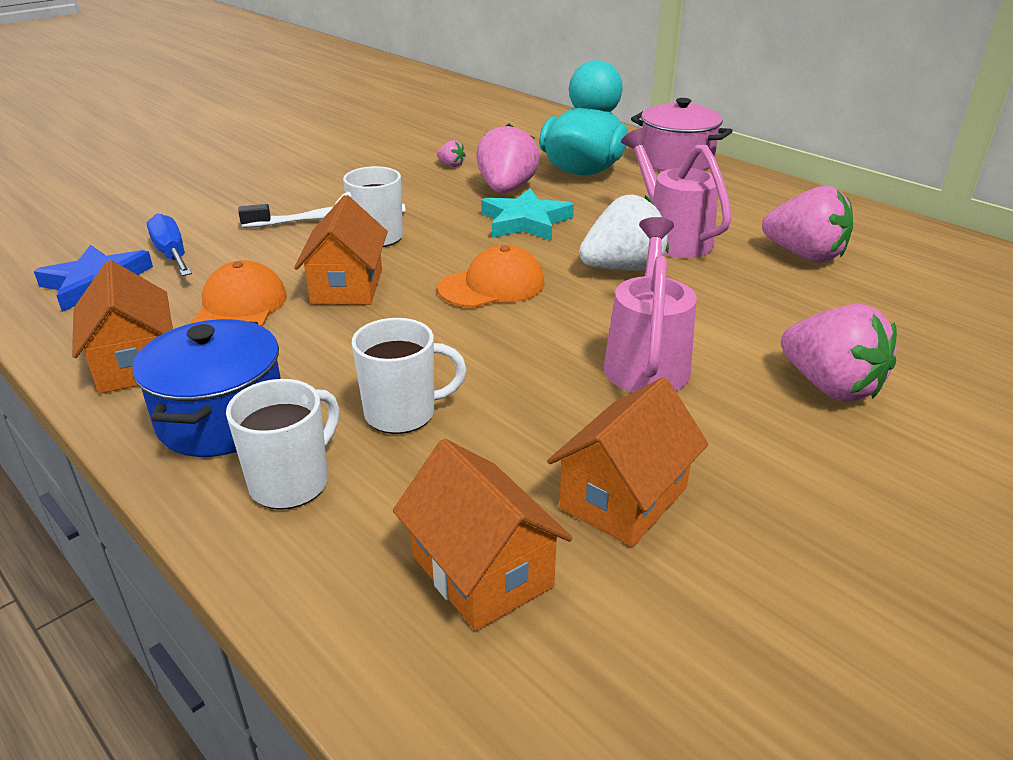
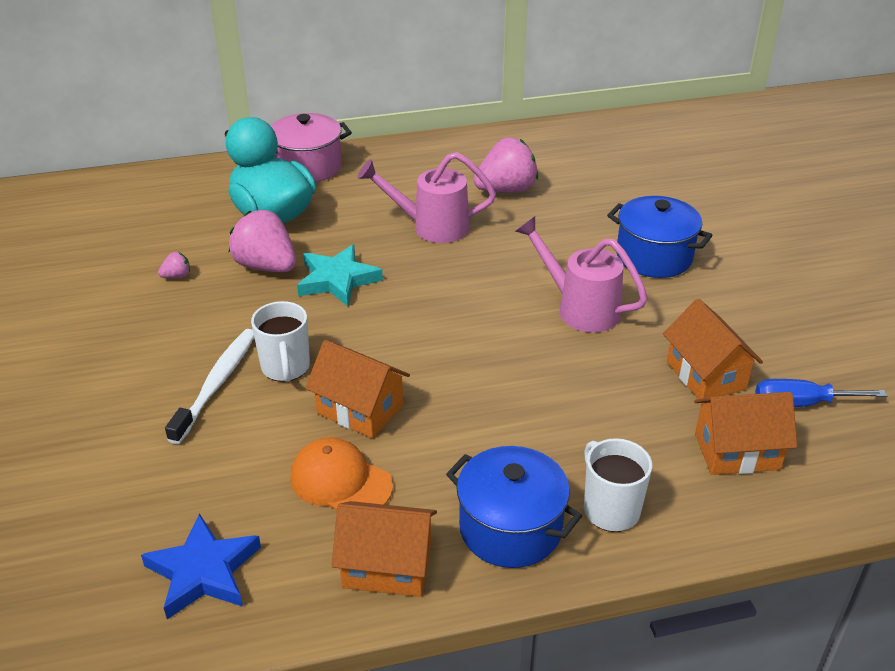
camera: 60 degrees left, 5 degrees up
blue screwdriver [147,213,192,276] -> blue screwdriver moved to [755,379,887,407]
white mug [351,318,467,434] -> none
orange cap [438,245,545,308] -> none
white strawberry [579,195,669,270] -> none
pink strawberry [781,304,897,402] -> blue pot [607,196,713,278]

